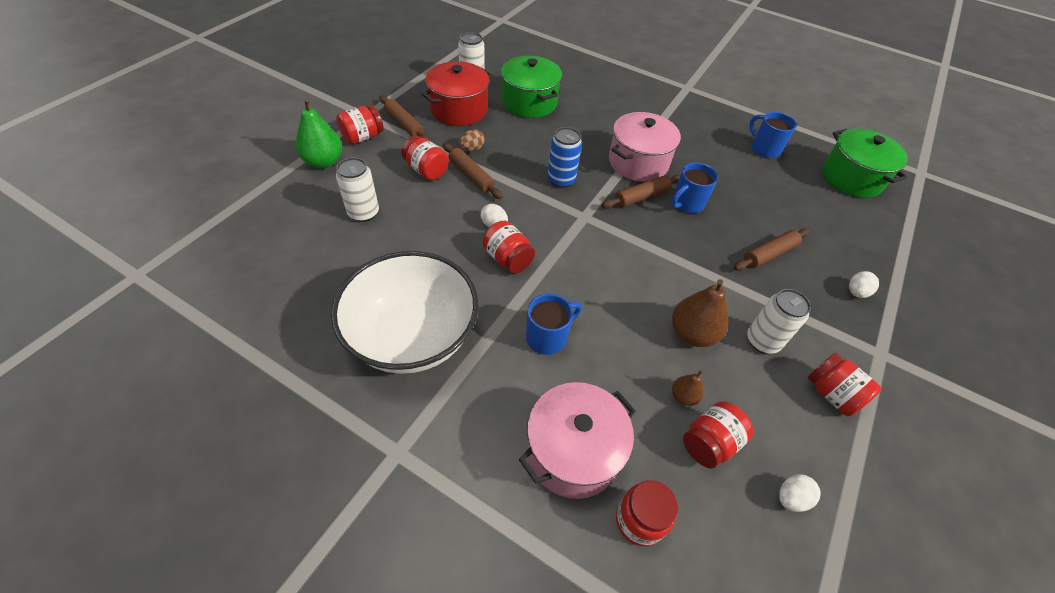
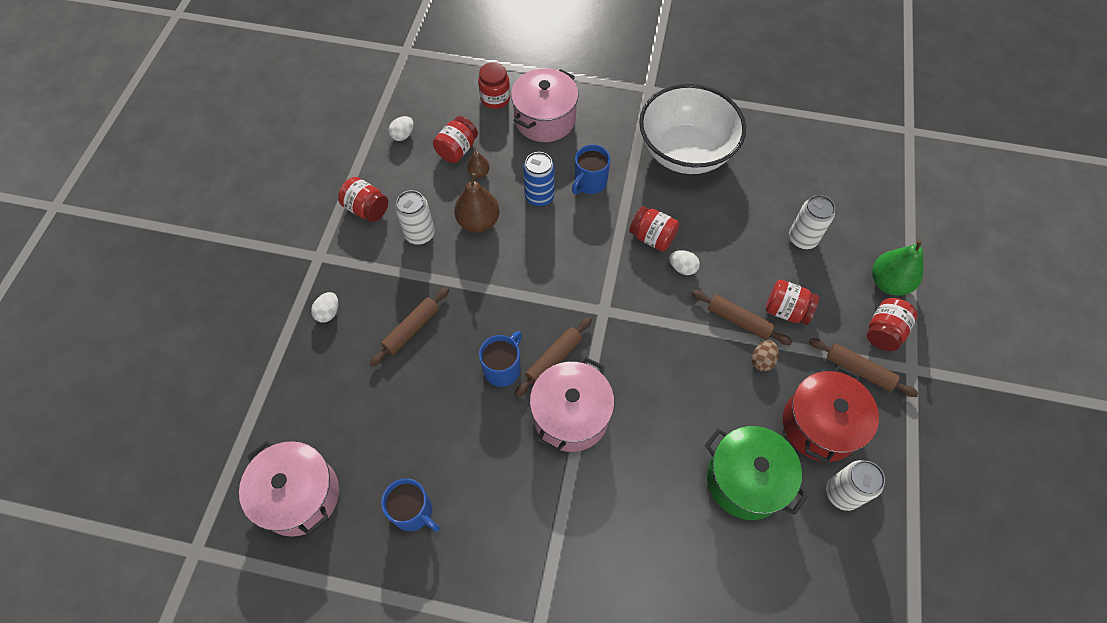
camera: 165 degrees right, 10 degrees up
blue can [547,127,582,188] -> blue can moved to [523,152,555,207]
green pot [822,128,908,198] -> pink pot [239,441,339,537]

